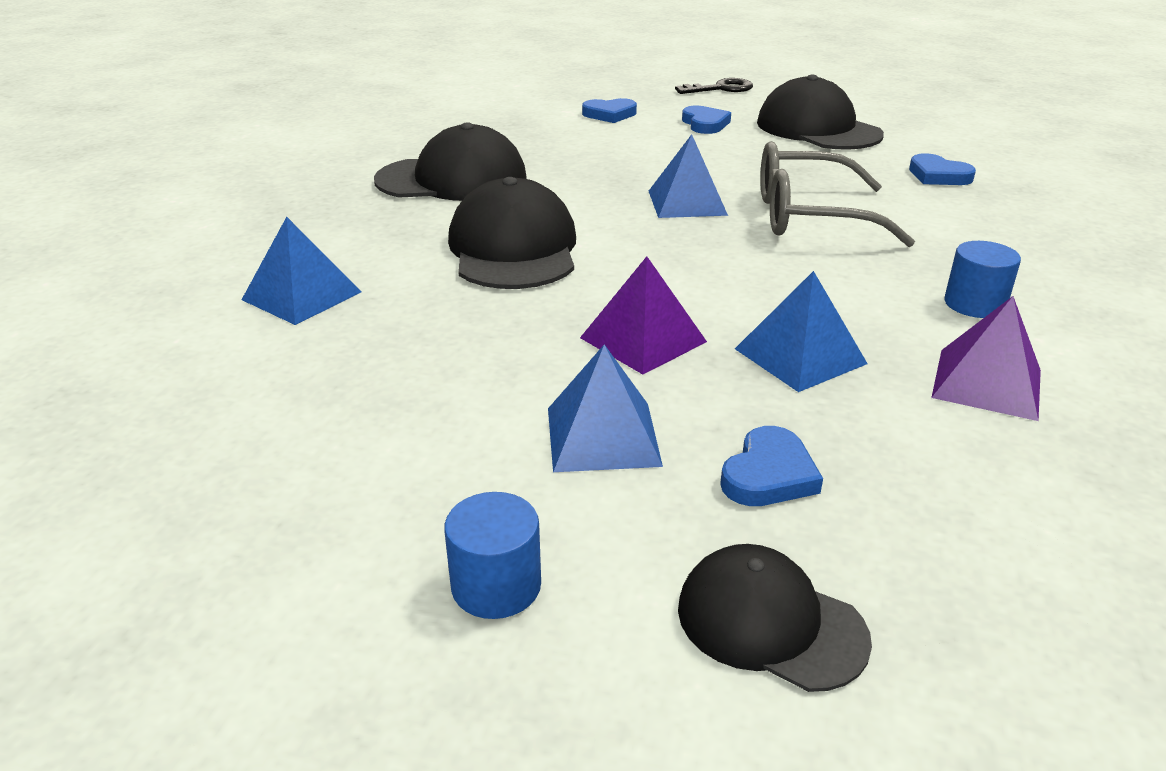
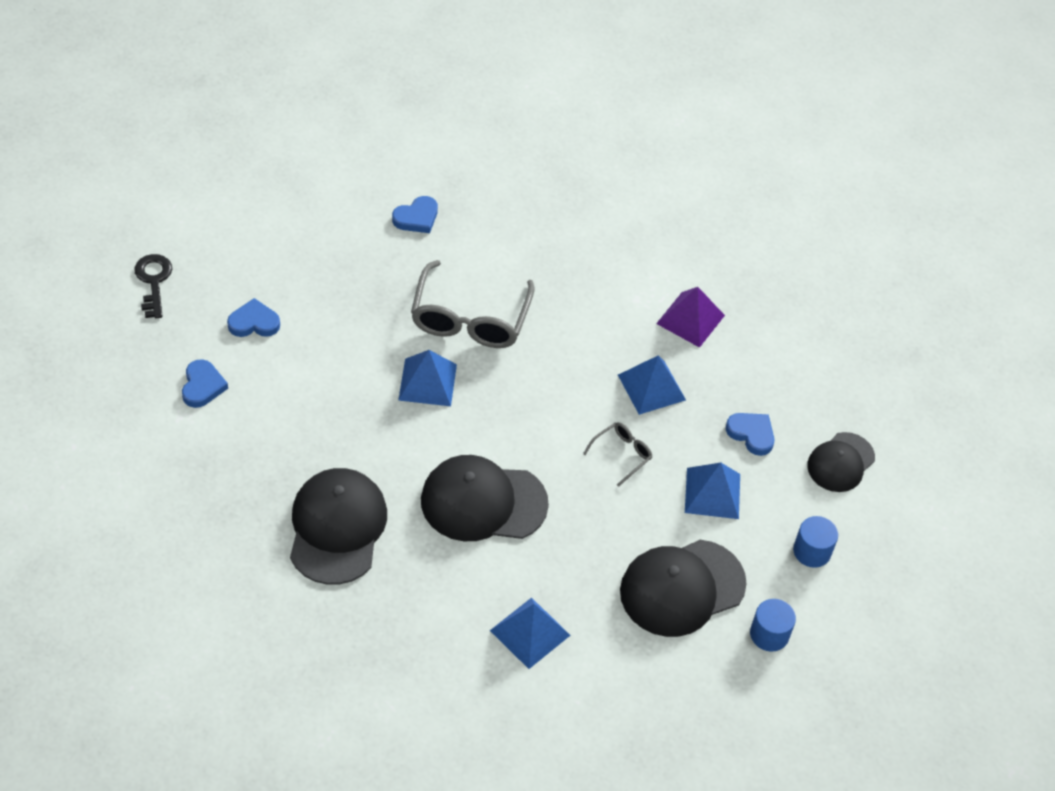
camera: 85 degrees left, 20 degrees up
purple pyramid [580,256,707,374] -> grey glasses [583,422,652,487]
black cap [757,75,884,150] -> black cap moved to [620,540,747,637]
blue cylinder [944,241,1021,318] -> blue cylinder moved to [750,599,796,652]

